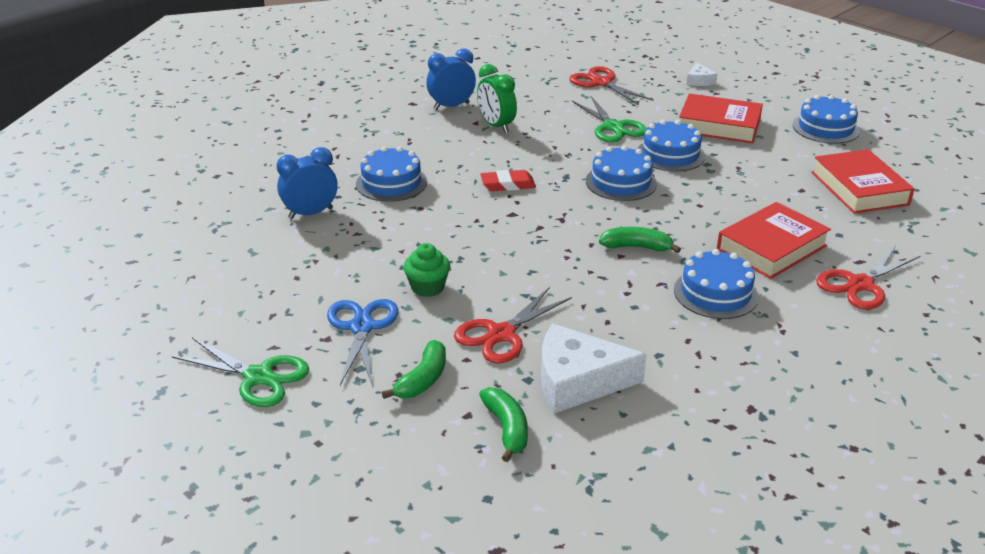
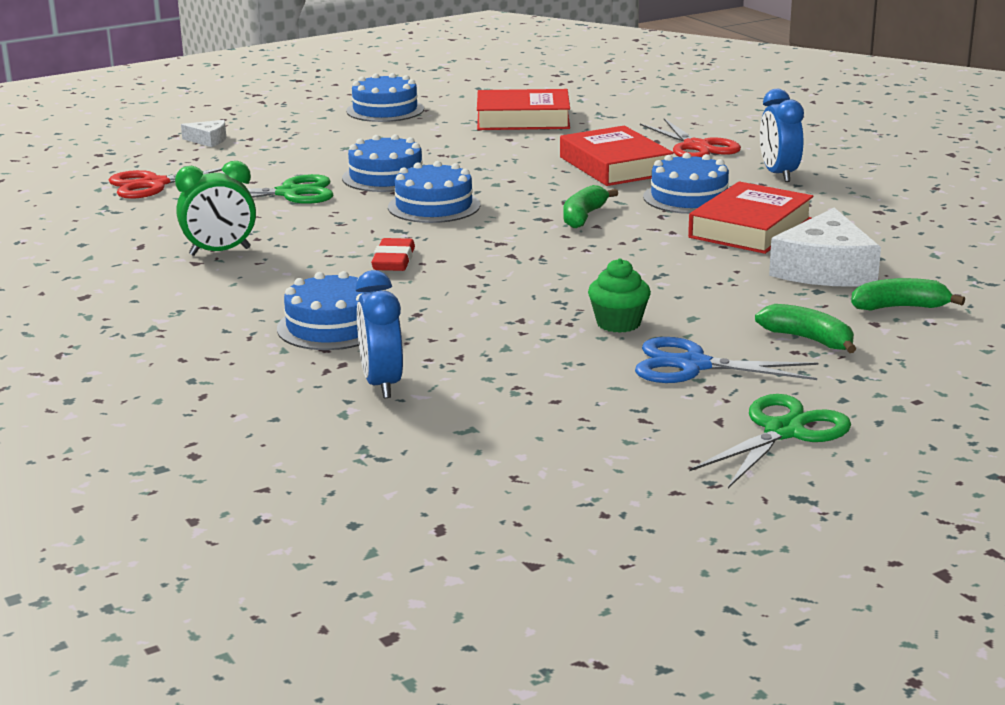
camera: 75 degrees left, 10 degrees down
blue clock [427,48,476,110] -> blue clock moved to [760,89,804,182]
red scissors [454,287,572,364] -> none
red book [679,93,763,143] -> red book moved to [688,181,813,254]

